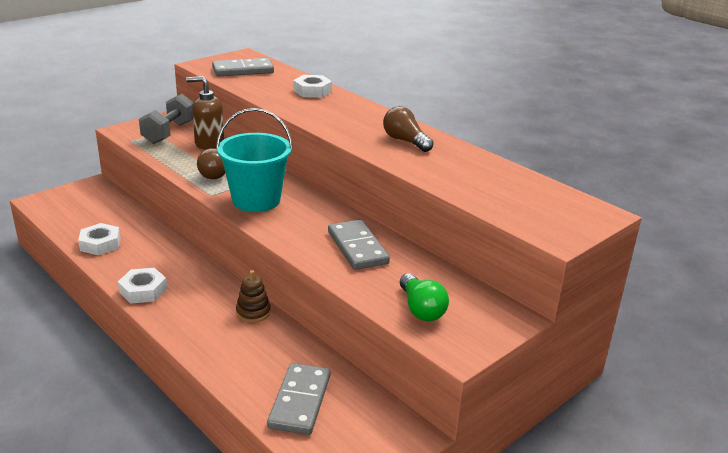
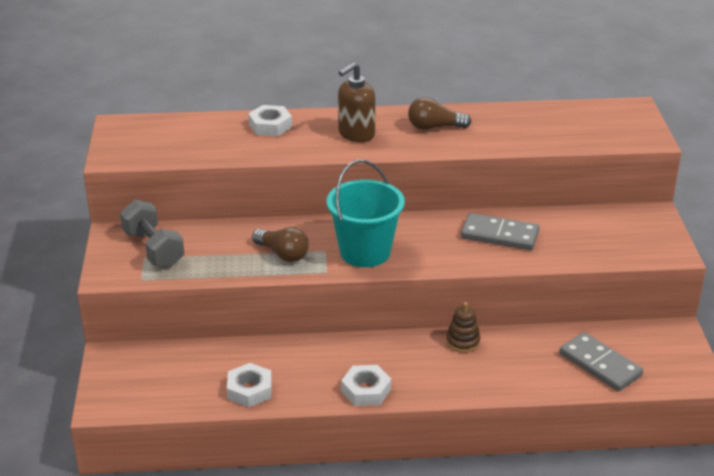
camera: 50 degrees left, 5 degrees up
brown soap dispenser [186,76,224,150] -> brown soap dispenser moved to [338,62,376,142]
grey domino [212,58,274,76] -> none
green light bulb [400,273,449,321] -> none

